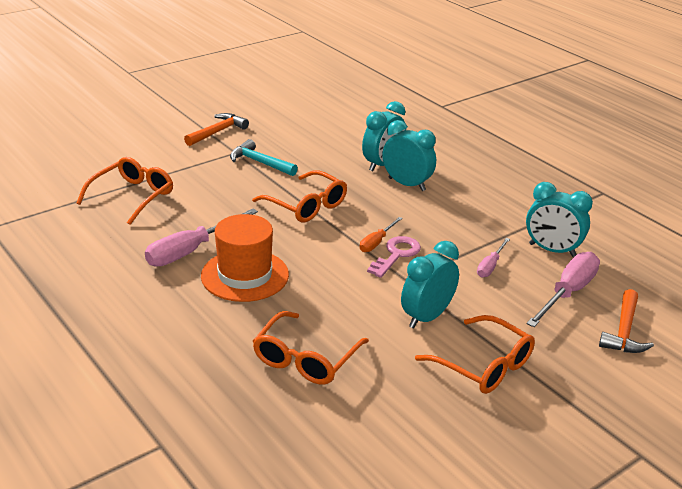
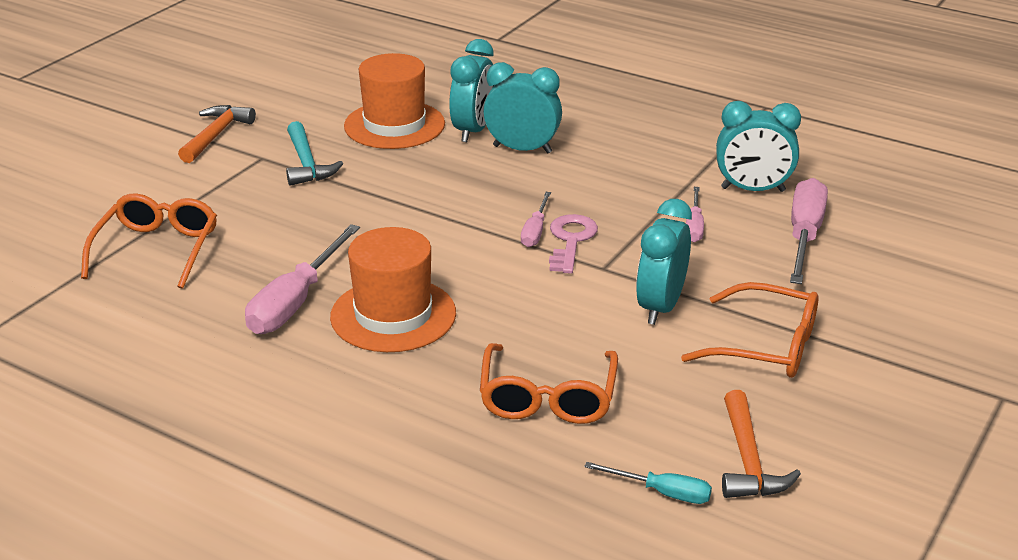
camera: 20 degrees left, 0 degrees up
turquoise hammer [230,139,298,176] -> turquoise hammer turned 120 degrees counterclockwise [286,121,343,186]
orange glasses [252,170,347,222] -> none
orange screwdriver [360,217,403,252] -> pink screwdriver [521,192,551,247]
orange hammer [599,289,654,353] -> orange hammer moved to [722,390,801,498]
none -> orange hat [344,53,445,149]
none -> turquoise screwdriver [584,462,712,504]

